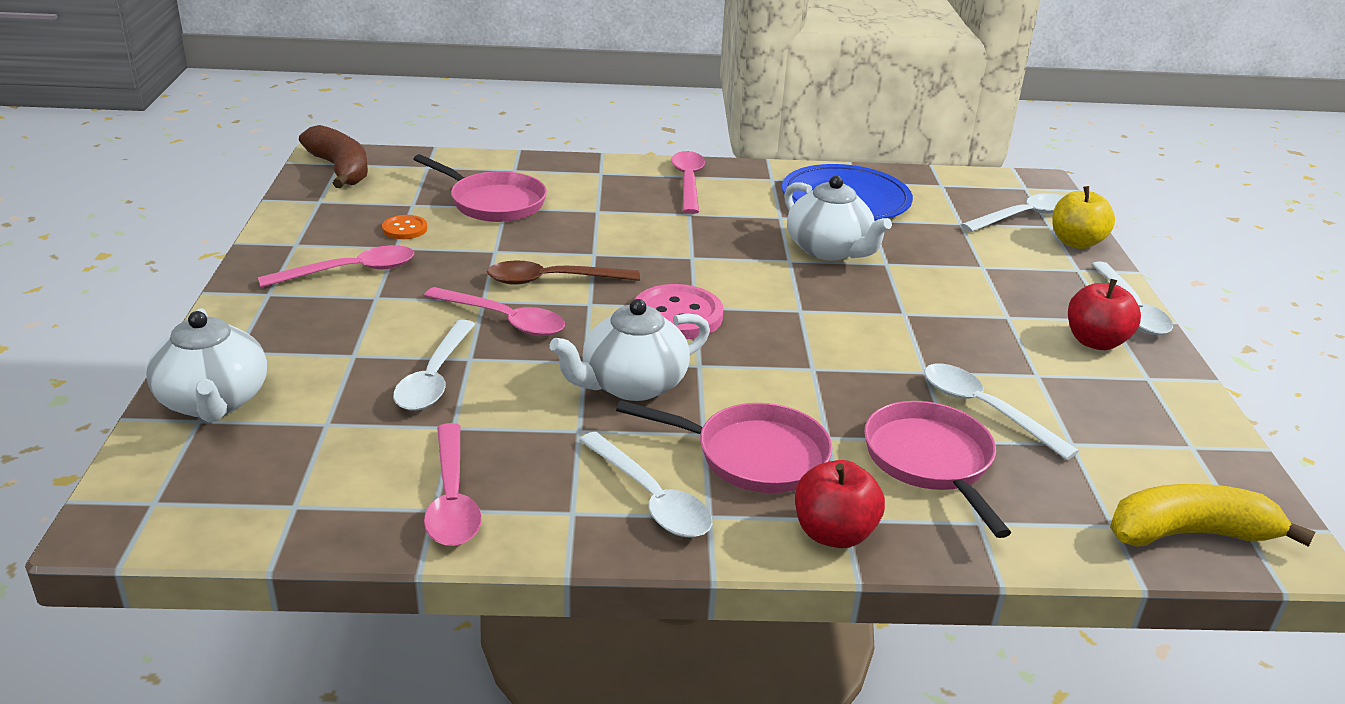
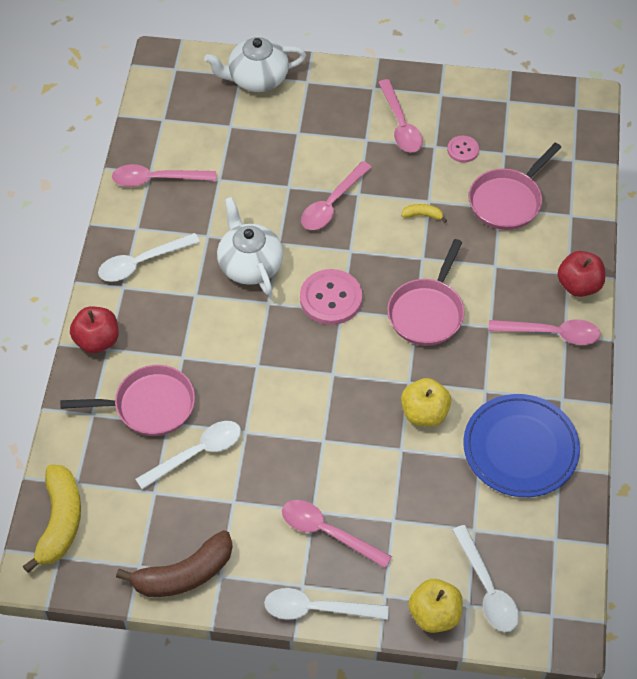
camera: 100 degrees right, 25 degrees up
brown banana [299,125,368,188] -> brown banana moved to [116,530,233,597]
orange button [382,215,427,239] -> pink button [447,136,479,163]
white spoon [393,320,475,411] -> none
brown spoon [487,261,640,285] -> none
pink pan [616,400,832,493] -> pink pan moved to [387,239,465,346]
white teapot [784,176,892,260] -> yellow apple [401,378,451,427]
red apple [1068,279,1141,350] -> red apple moved to [558,251,605,297]
none -> pink spoon [282,500,392,568]
none -> yellow banana [401,204,447,222]

